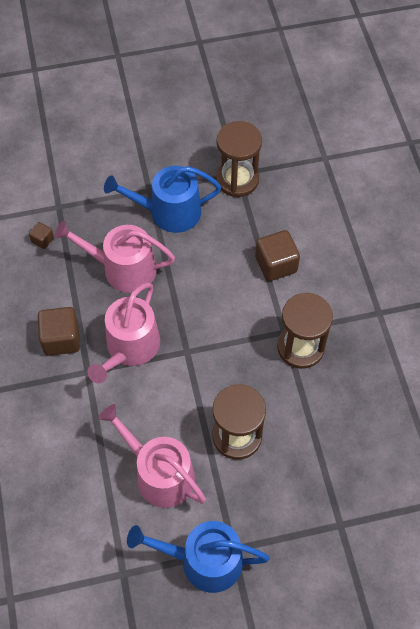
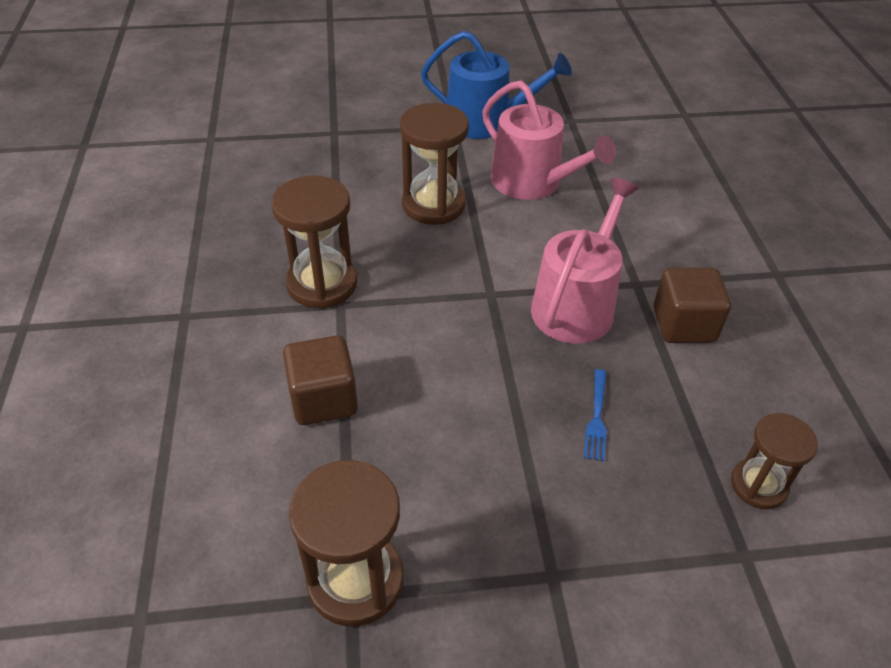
camera: 175 degrees left, 15 degrees down
brown cube [29,222,54,249] -> brown hourglass [731,413,818,509]
pink watering can [54,221,175,293] -> blue fork [583,369,607,461]
blue watering can [104,166,221,233] -> none

